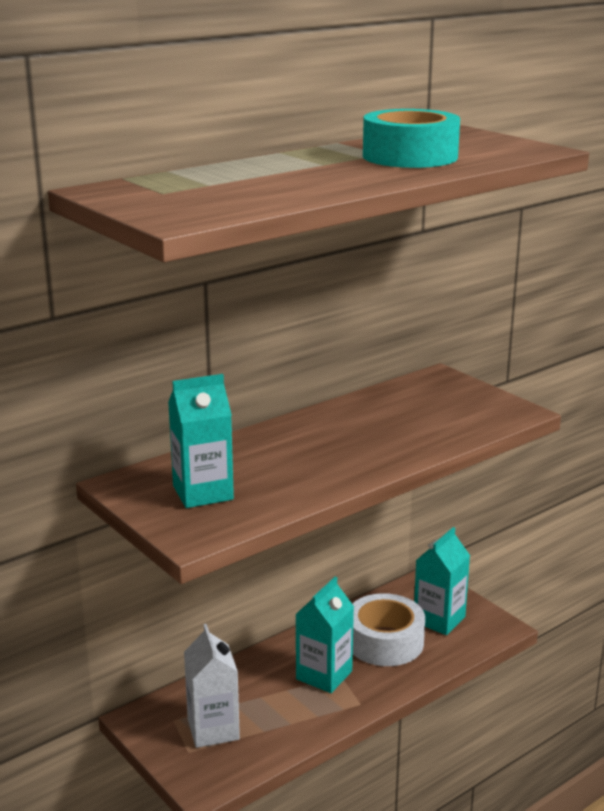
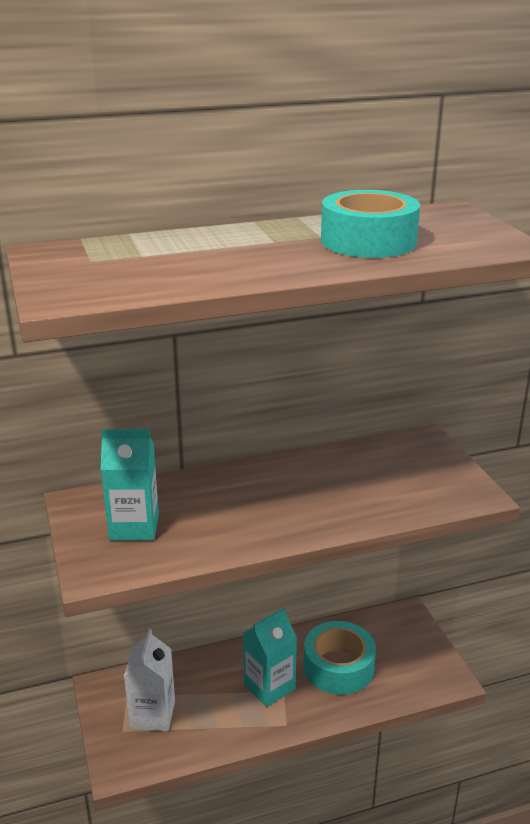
camera: 20 degrees right, 5 degrees up
white tape [352,593,425,666] -> turquoise tape [304,621,376,695]
turquoise carton [414,527,470,635] -> none

